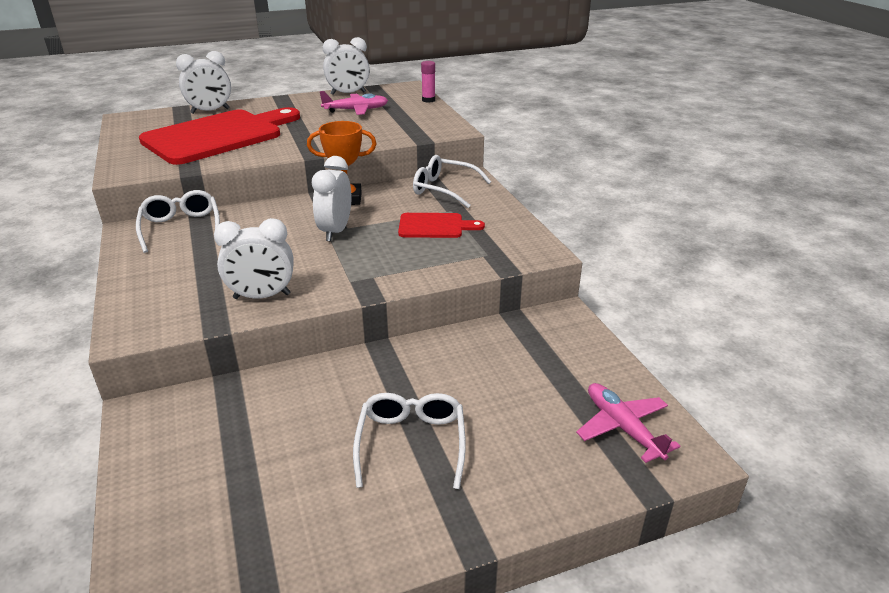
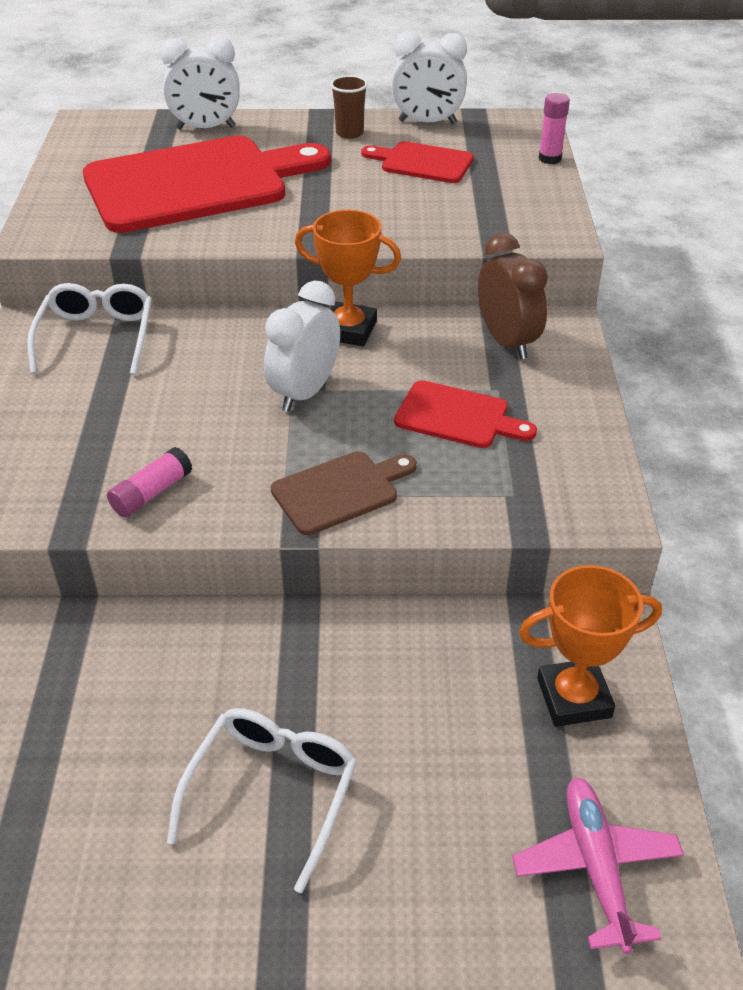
camera: 20 degrees right, 10 degrees up
white clock [214,218,294,299] -> pink glue stick [107,447,192,517]
pink plane [320,91,388,115] -> red cutting board [361,141,474,183]
white glasses [413,155,492,208] -> brown clock [478,233,548,359]
none -> brown cutting board [271,451,417,535]
none -> brown cup [330,75,368,139]
none -> orange trophy [519,565,662,727]

